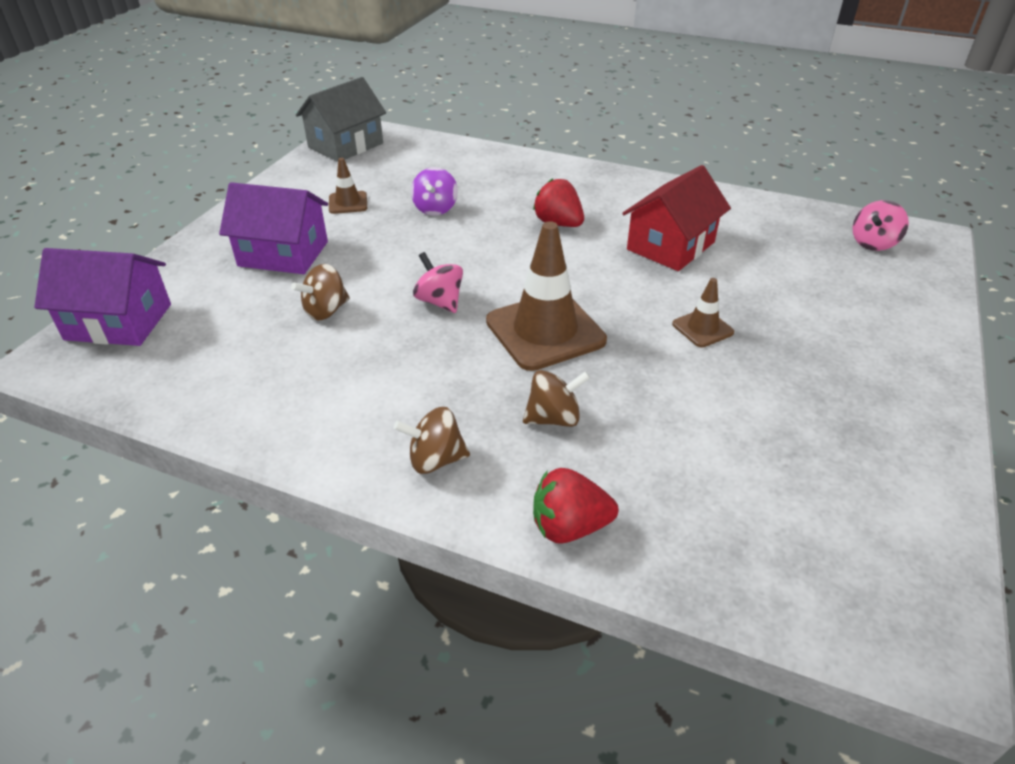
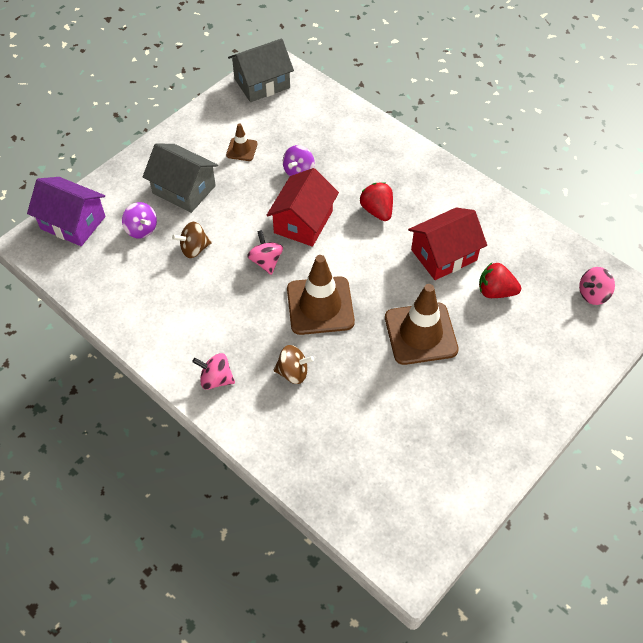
camera: 20 degrees right, 15 degrees up
purple house [219,182,328,274] -> grey house [143,143,218,213]
brown spinning top [394,407,470,474] -> pink spinning top [192,353,235,390]
red strawberry [533,468,618,544] -> red strawberry moved to [479,263,521,298]
brown traffic cone [672,278,734,347] -> brown traffic cone [385,284,459,365], size x2.04
none -> purple spinning top [122,202,157,239]
none -> red house [266,168,339,247]

